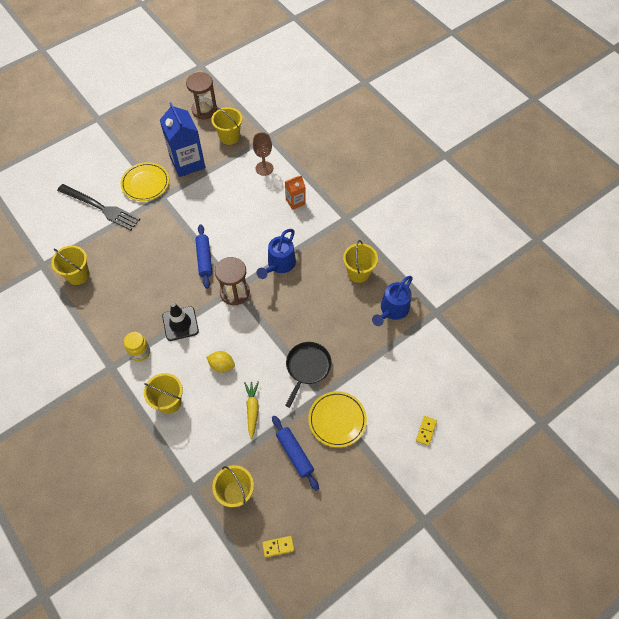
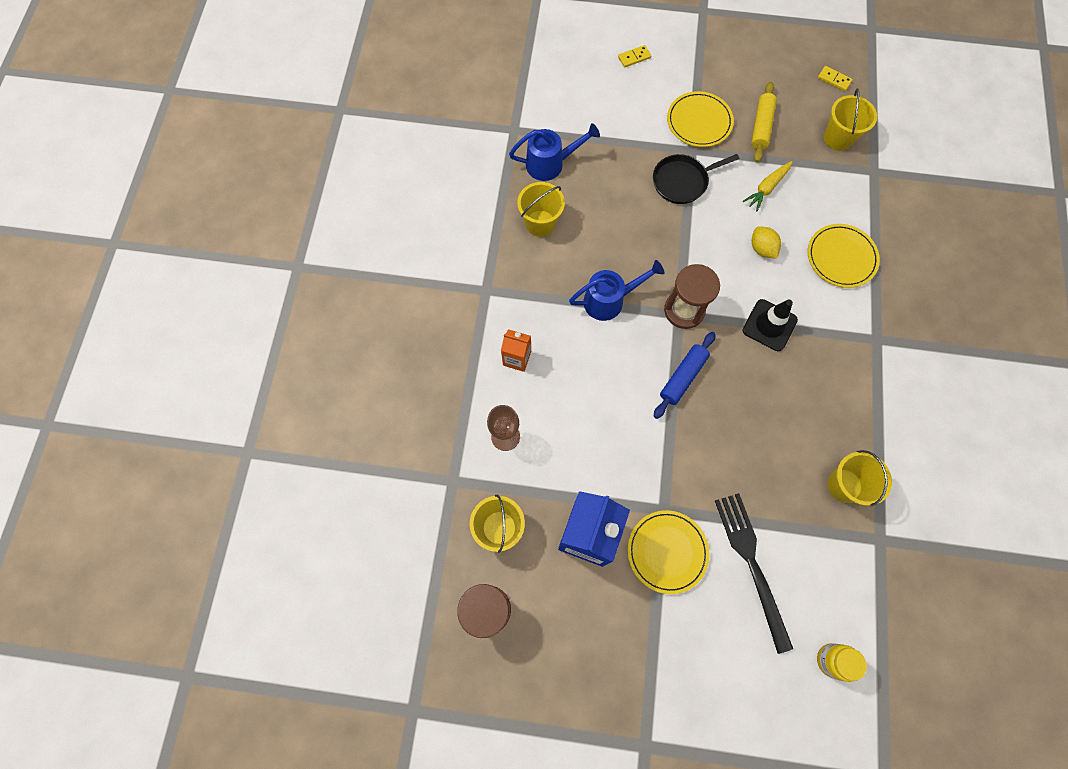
camera: 135 degrees left, 10 degrees up
yellow jar [124,332,150,361] -> yellow jar moved to [817,643,867,682]
yellow bucket [144,373,183,414] -> yellow plate [808,224,880,288]
blue rolling pin [272,416,319,491] -> yellow rolling pin [751,82,777,163]

